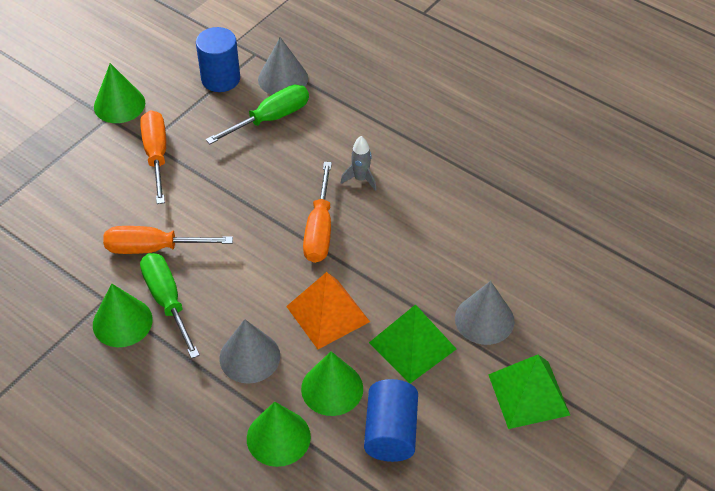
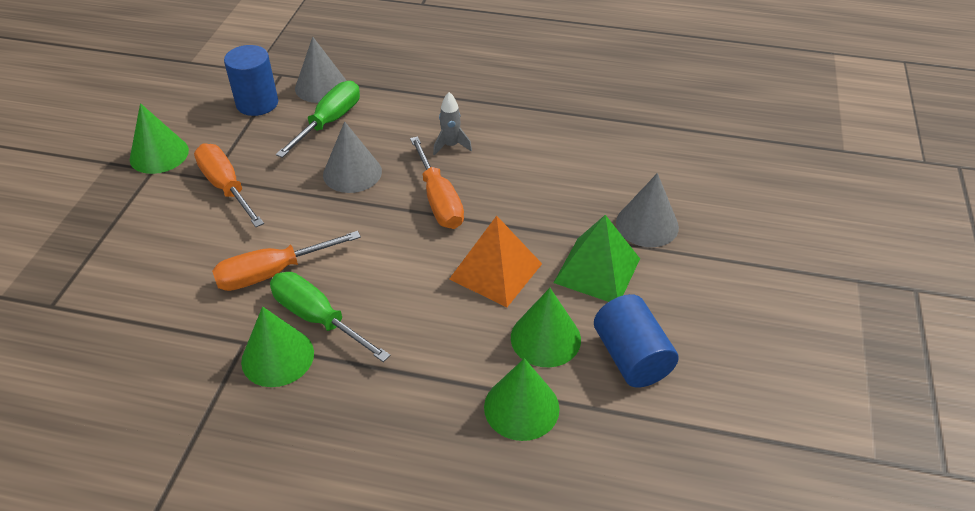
camera: 25 degrees left, 5 degrees down
grey cone [219,319,280,384] -> grey cone moved to [323,121,382,193]
green pyramid [488,355,570,429] -> none

